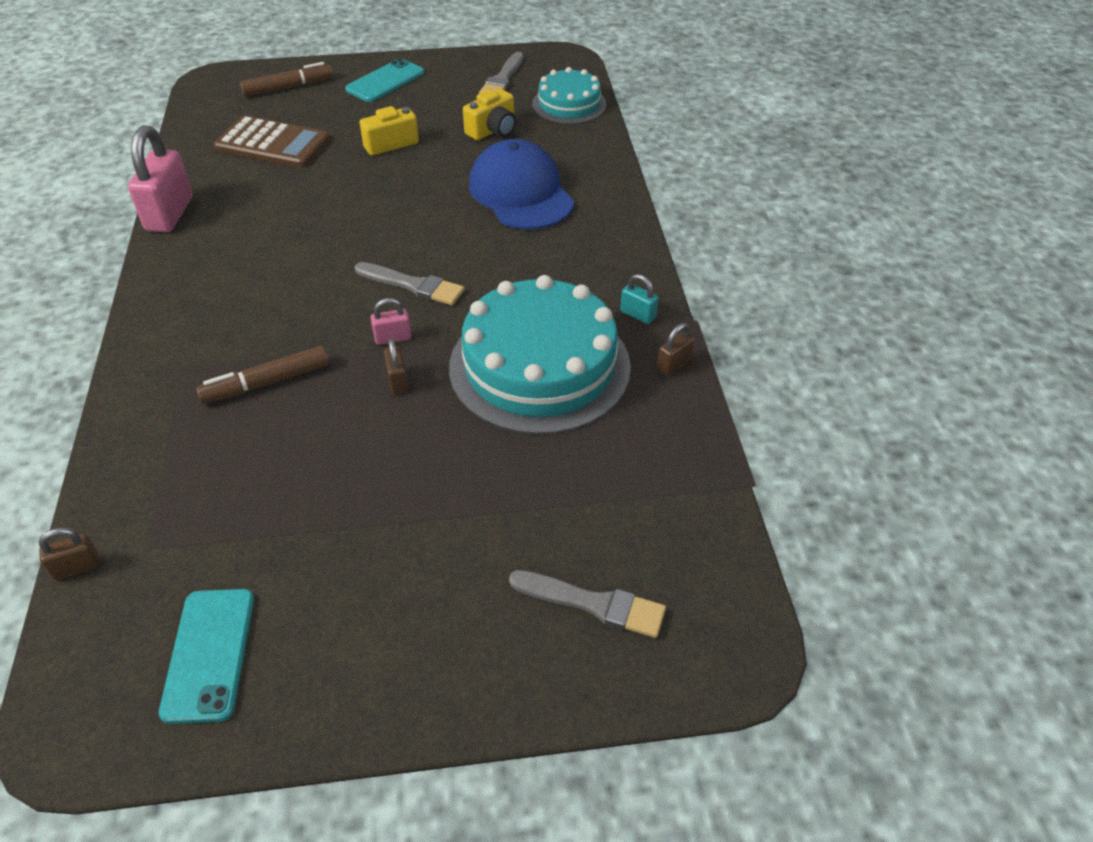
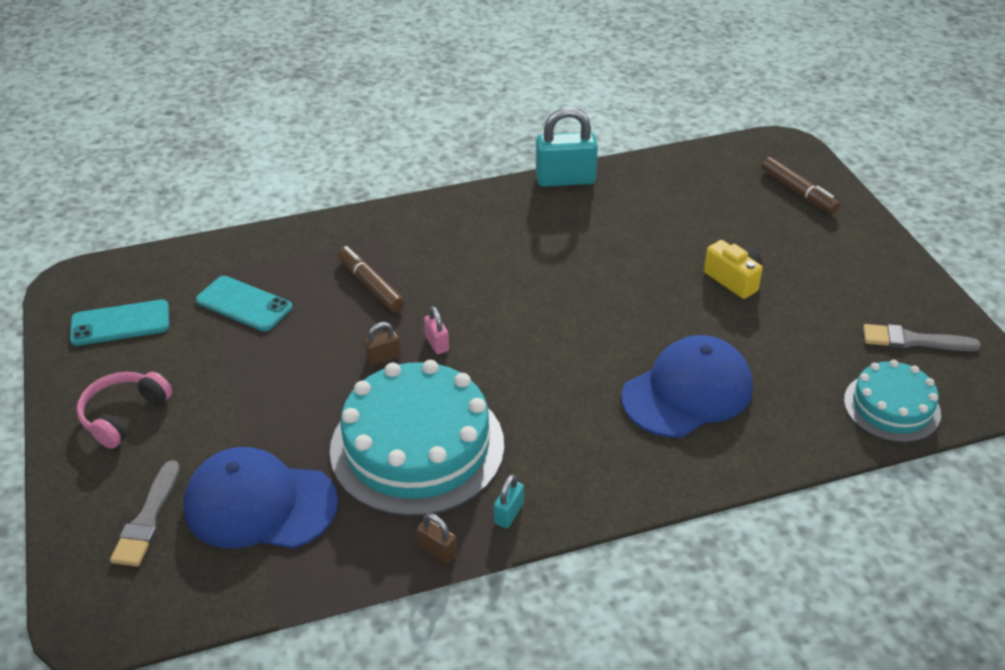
camera: 80 degrees right, 5 degrees down
brown padlock [39,528,100,580] -> none
pink padlock [128,125,193,232] -> turquoise padlock [536,107,598,187]
brown calculator [214,116,330,168] -> none
turquoise phone [345,58,424,102] -> turquoise phone moved to [196,276,292,331]
grey brush [354,262,464,305] -> none
yellow camera [463,89,516,140] -> none
none -> pink headphones [76,372,172,449]
none -> blue cap [184,447,338,549]

